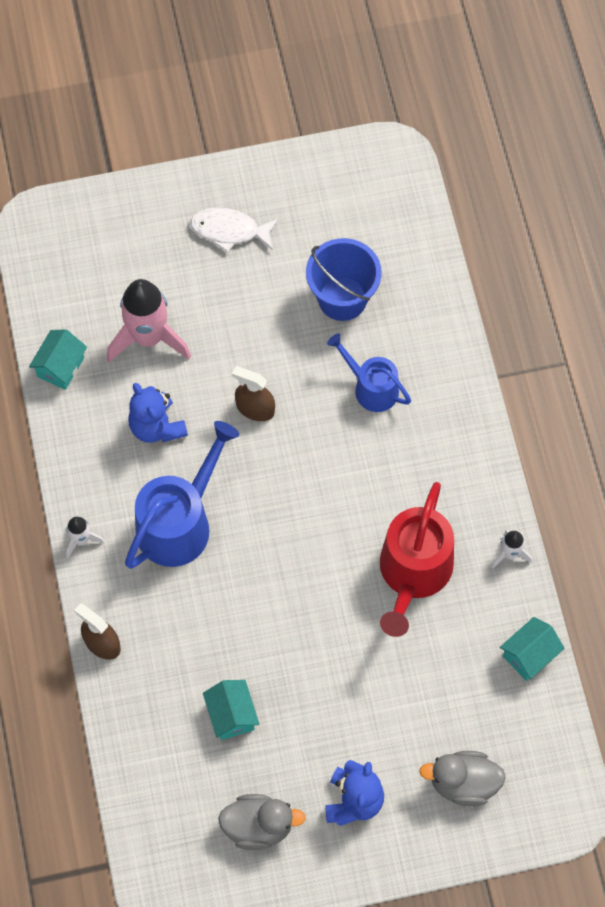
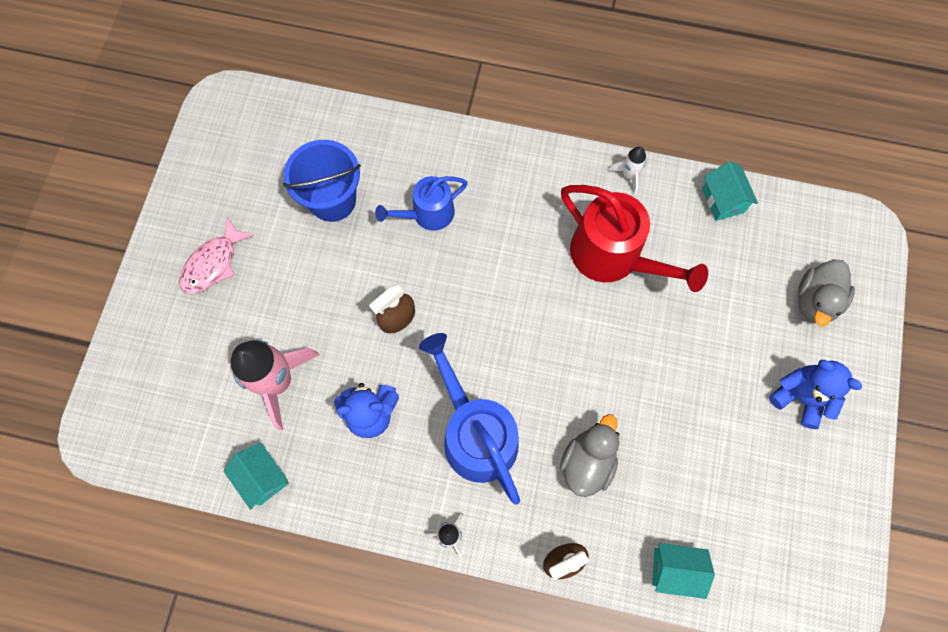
camera: 65 degrees left, 5 degrees up
white fish [190,208,279,253] -> pink fish [179,217,254,294]
turquoise house [203,680,259,740] -> turquoise house moved to [652,543,715,599]
grey duck [218,794,306,850] -> grey duck moved to [560,414,619,497]

